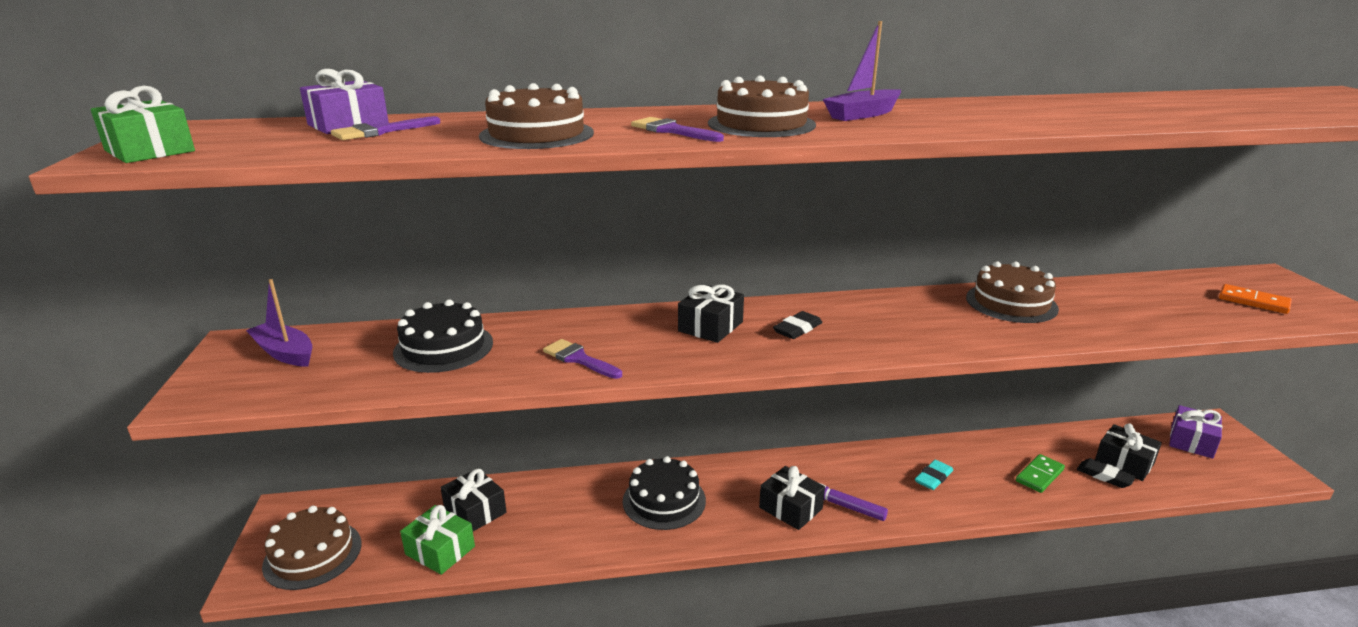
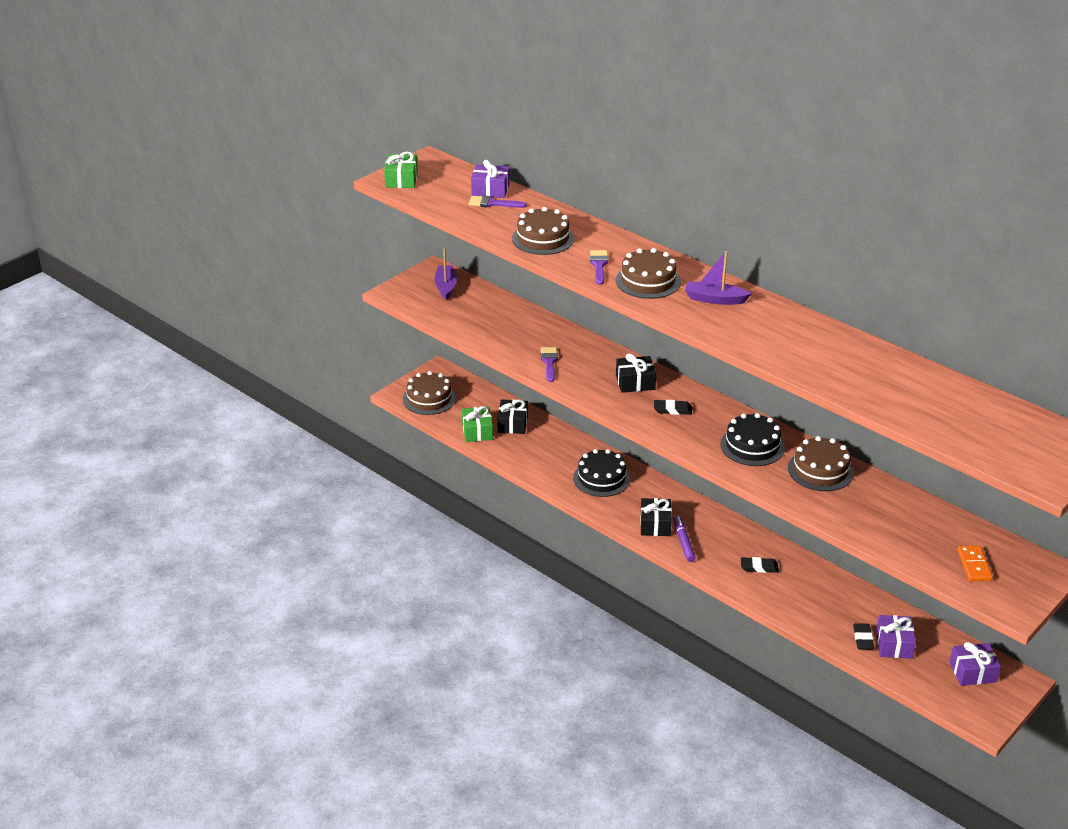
camera: 50 degrees right, 10 degrees up
black cake [393,299,493,373] -> black cake moved to [720,413,785,466]
turquoise eraser [915,460,953,490] -> black eraser [741,557,779,573]
green domino [1016,454,1065,493] -> none
black gift [1095,424,1162,481] -> purple gift [876,615,916,659]

